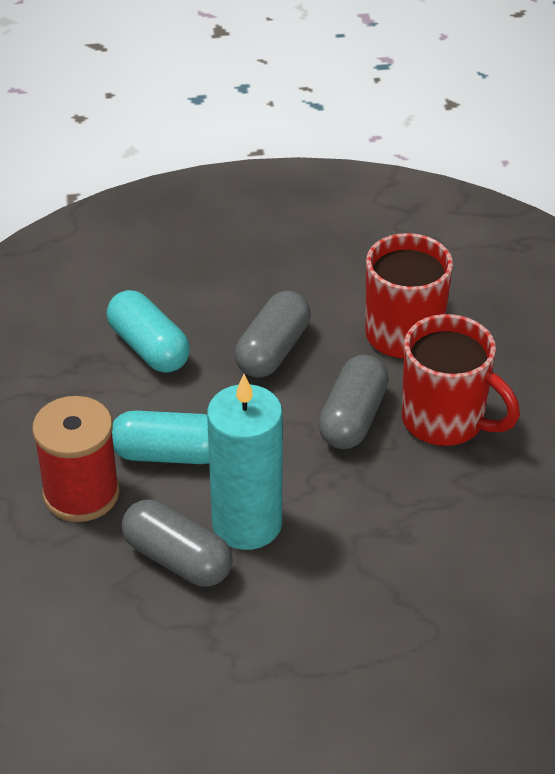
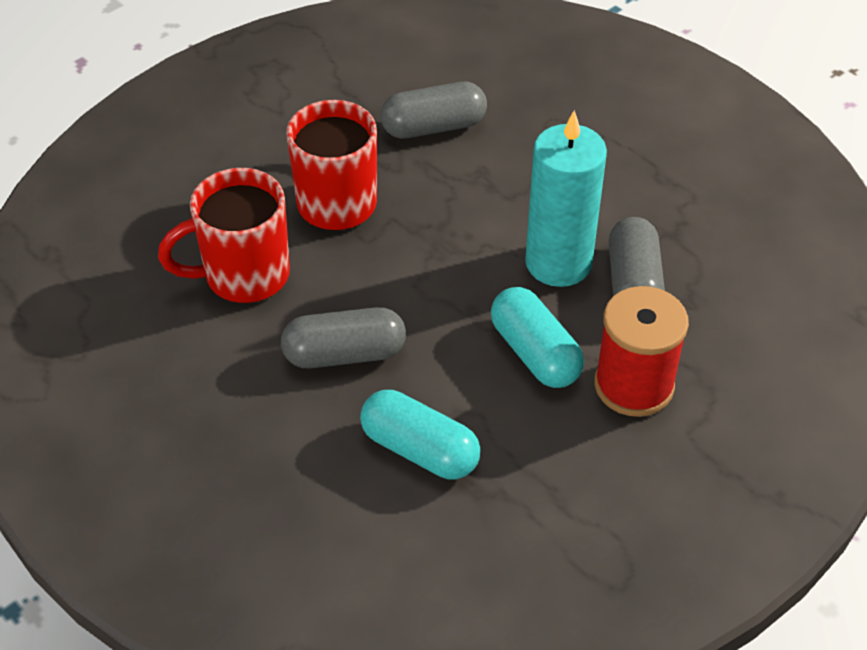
camera: 125 degrees left, 5 degrees up
turquoise capsule [107,290,190,373] -> turquoise capsule turned 75 degrees counterclockwise [360,390,480,479]
grey capsule [318,355,389,449] -> grey capsule moved to [380,82,487,139]

